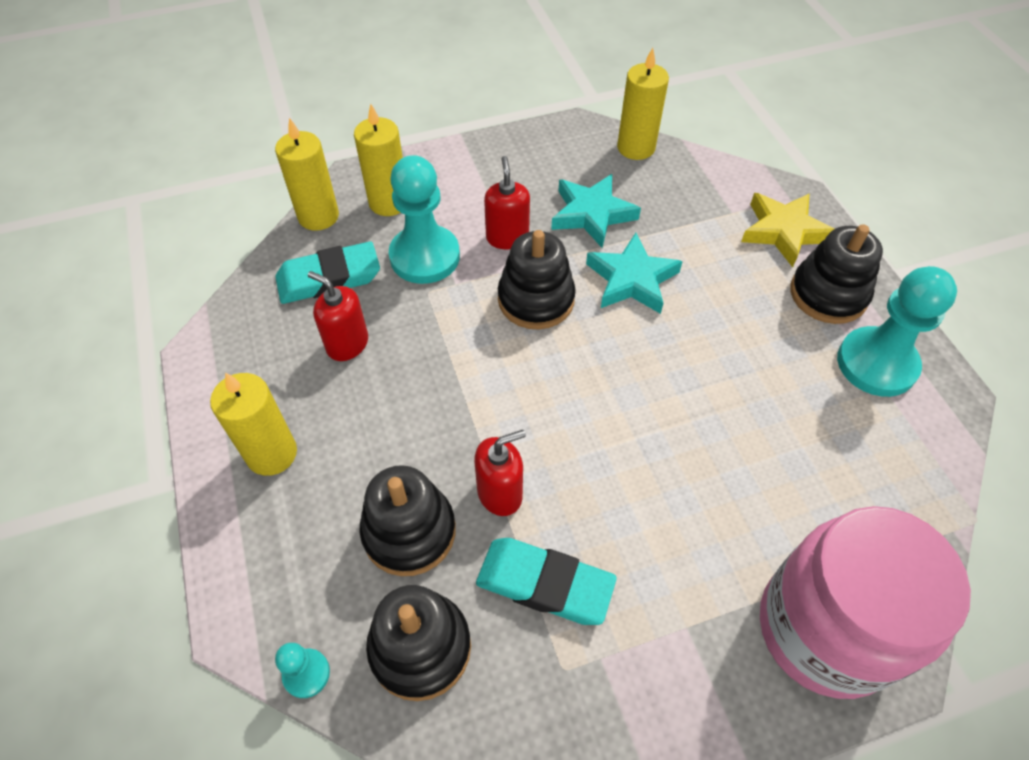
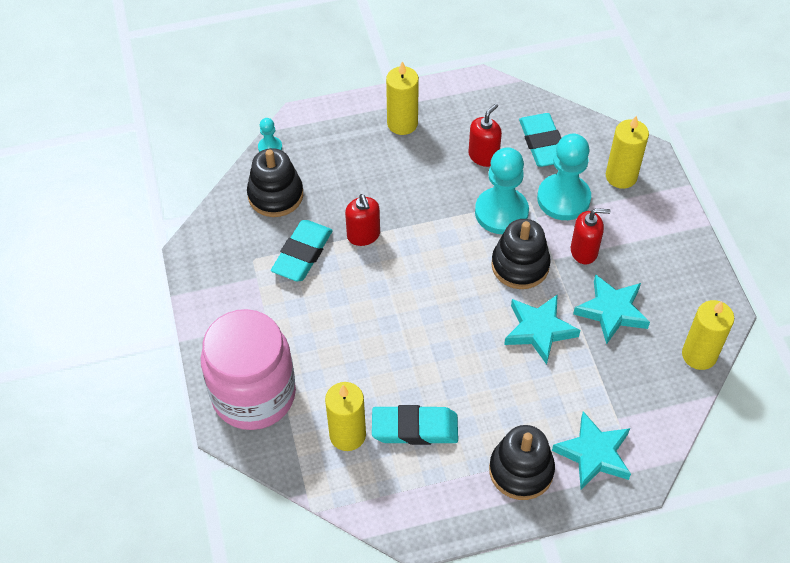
camera: 95 degrees right, 0 degrees up
yellow candle [275,118,339,231] -> yellow candle moved to [325,382,366,451]
black stacking toy [360,465,456,576] -> none
yellow star [741,193,834,267] -> turquoise star [552,411,631,490]
turquoise pawn [837,266,957,397] -> turquoise pawn moved to [475,147,529,234]
none -> turquoise eraser [372,405,458,445]

